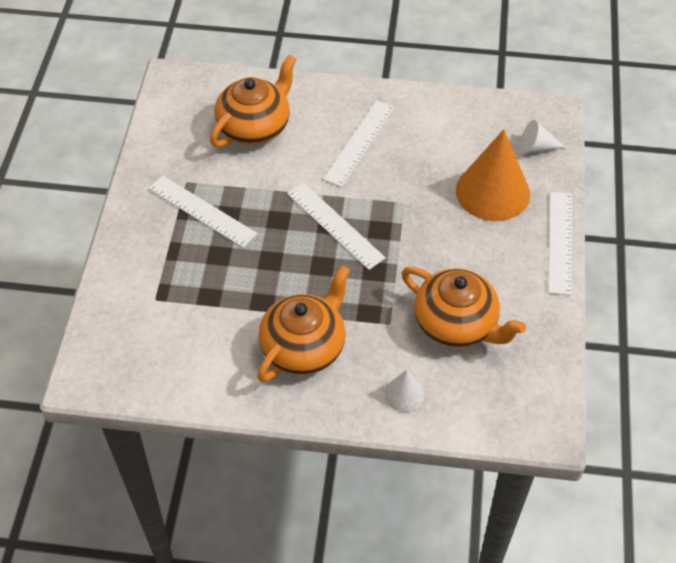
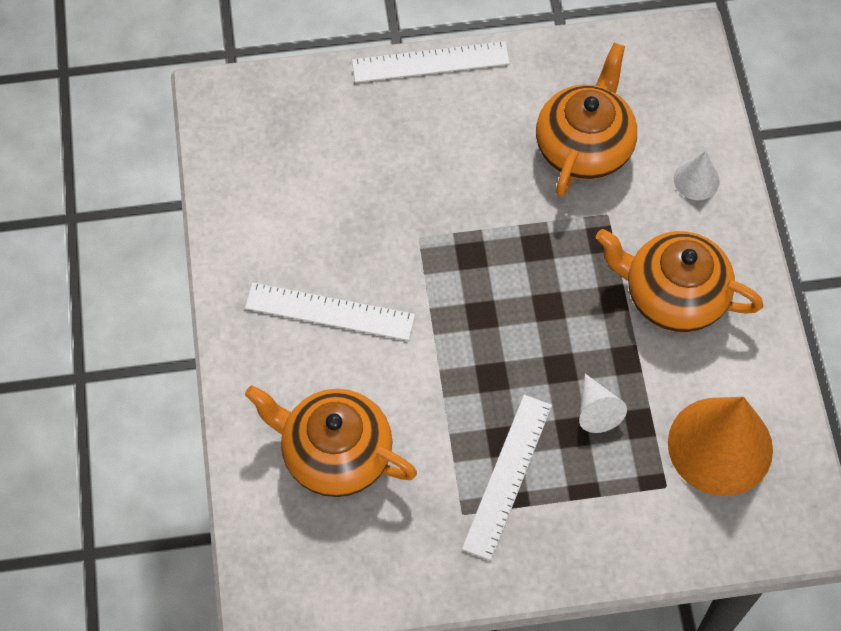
camera: 105 degrees left, 10 degrees up
white ruler [287,183,386,270] -> none
orange cone [456,129,530,221] -> orange cone moved to [668,397,773,496]
white cone [521,120,566,153] -> white cone moved to [579,374,627,433]

